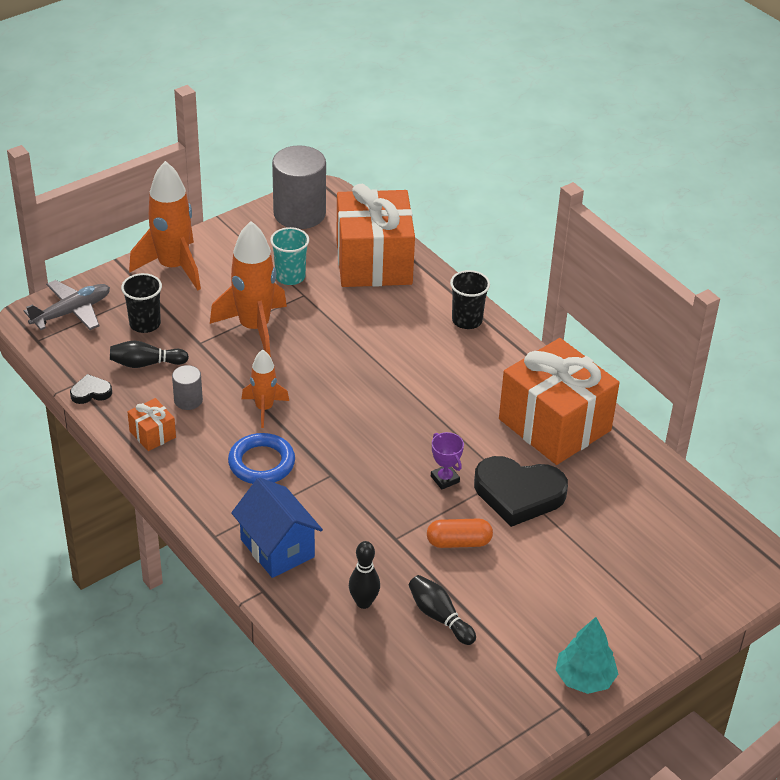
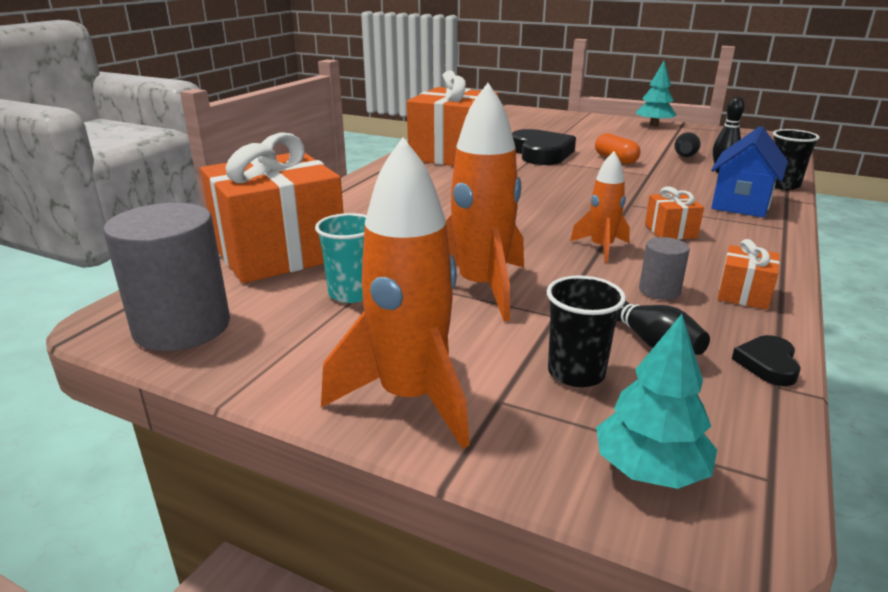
camera: 115 degrees left, 15 degrees down
grey plane [24,280,110,330] -> turquoise tree [596,314,717,489]
black heart [70,374,112,404] -> black heart turned 60 degrees clockwise [732,335,801,386]
blue ring [228,433,295,484] -> orange gift [645,186,704,240]
purple trophy [431,432,464,490] -> none
black cup [450,270,490,329] -> black cup moved to [773,129,820,190]

